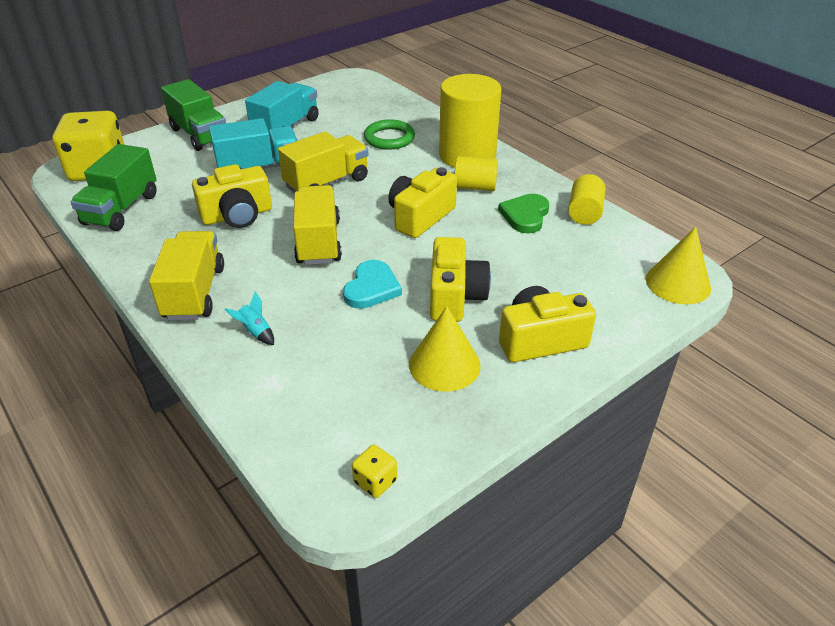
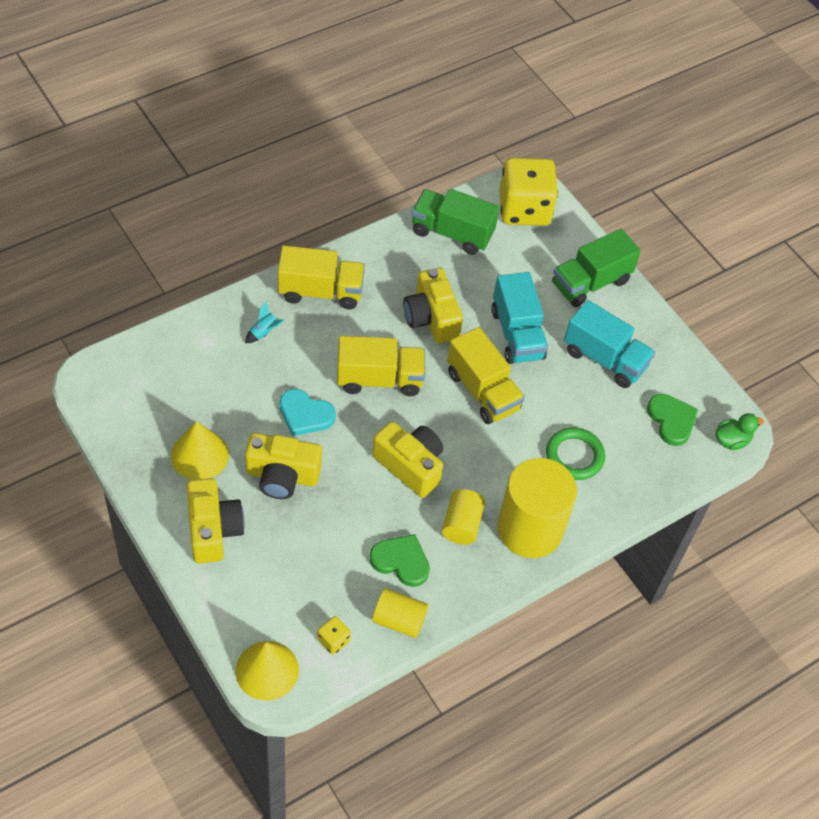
camera: 90 degrees right, 15 degrees up
yellow dice [352,445,397,498] -> yellow dice moved to [317,616,351,655]
none -> green heart [647,394,698,446]
none -> green duck [715,413,764,450]

